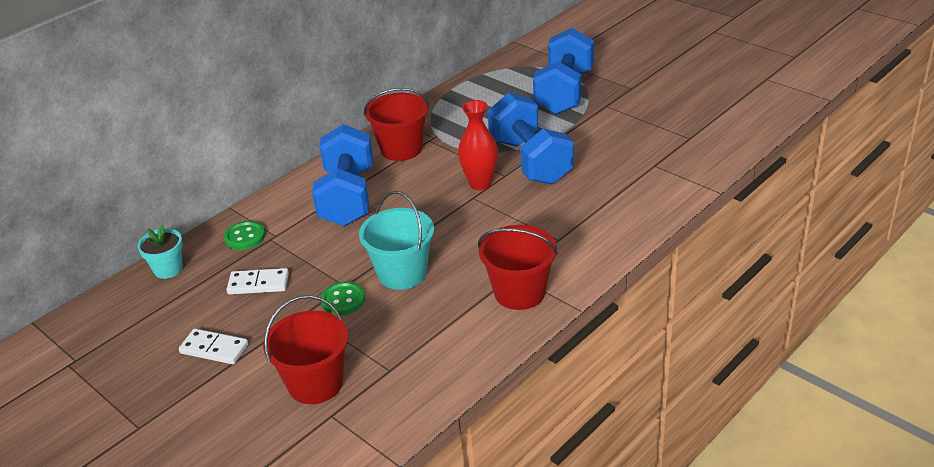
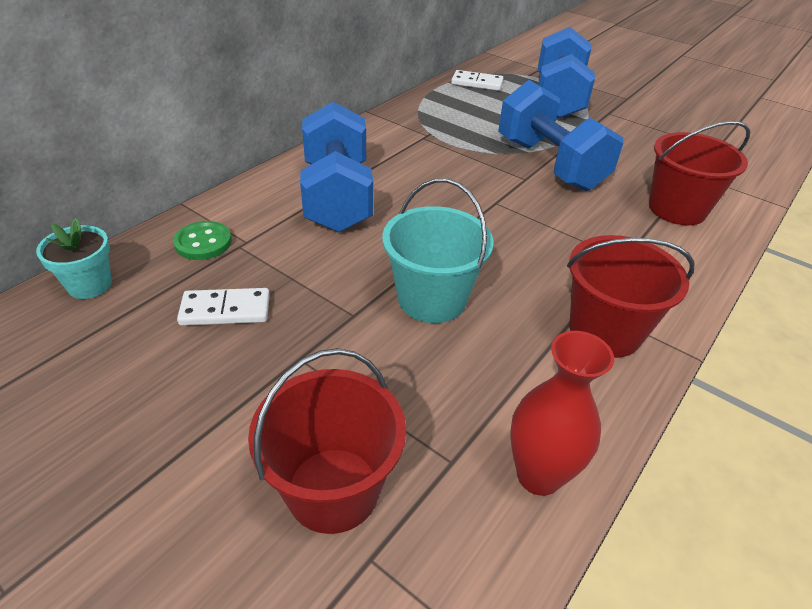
camera: 10 degrees left, 5 degrees up
white domino [179,329,248,364] -> white domino moved to [451,70,503,91]
green button [321,282,365,315] -> none
red bucket [364,88,430,161] -> red bucket moved to [649,121,750,225]
red vase [458,100,498,190] -> red vase moved to [510,331,614,496]

